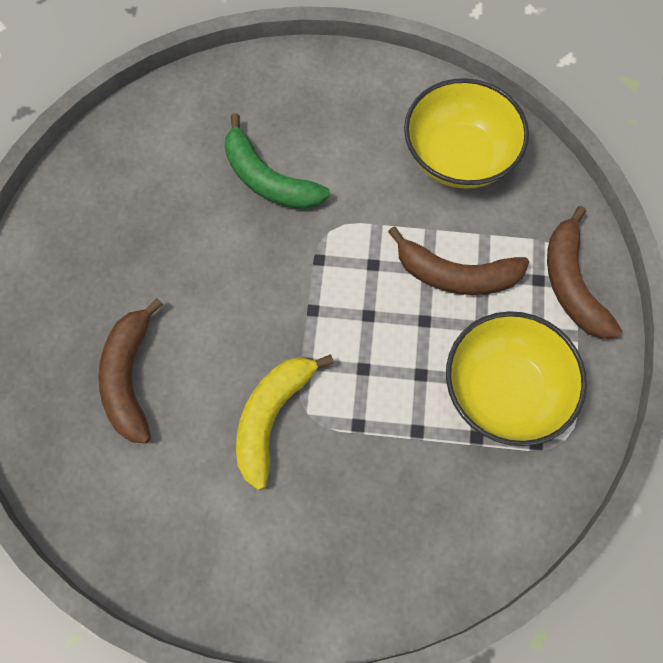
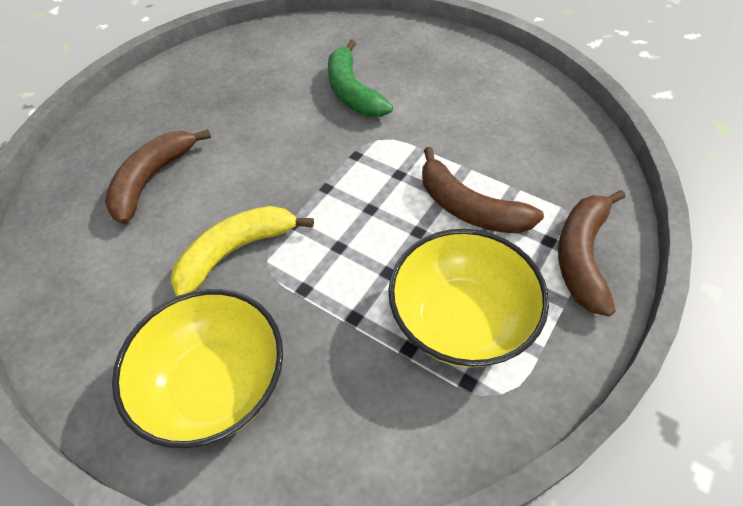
camera: 30 degrees right, 15 degrees down
yellow bowl [404,78,529,189] -> yellow bowl moved to [112,289,283,448]

